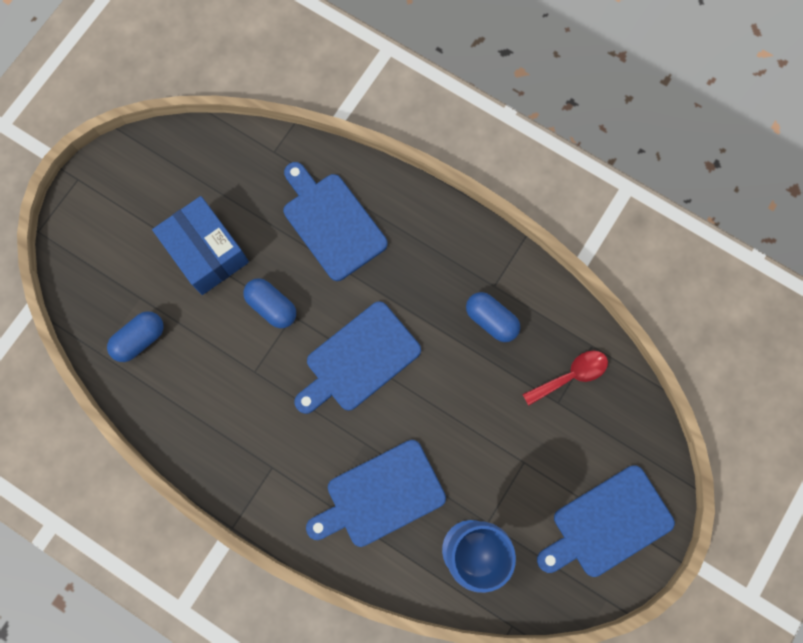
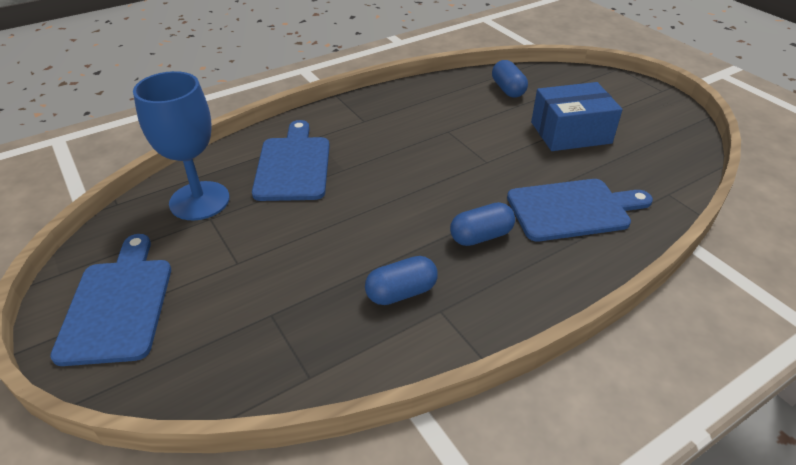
camera: 115 degrees right, 35 degrees down
blue capsule [243,278,296,328] -> blue capsule moved to [450,202,515,246]
blue cutting board [294,301,421,414] -> none
red spoon [522,351,608,406] -> none

